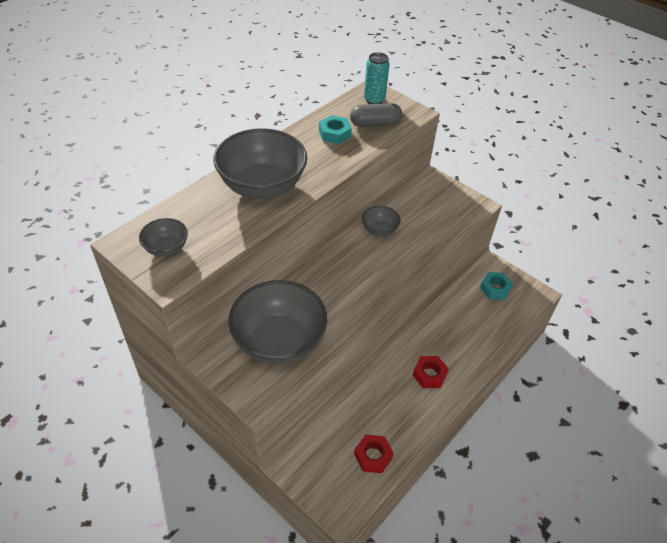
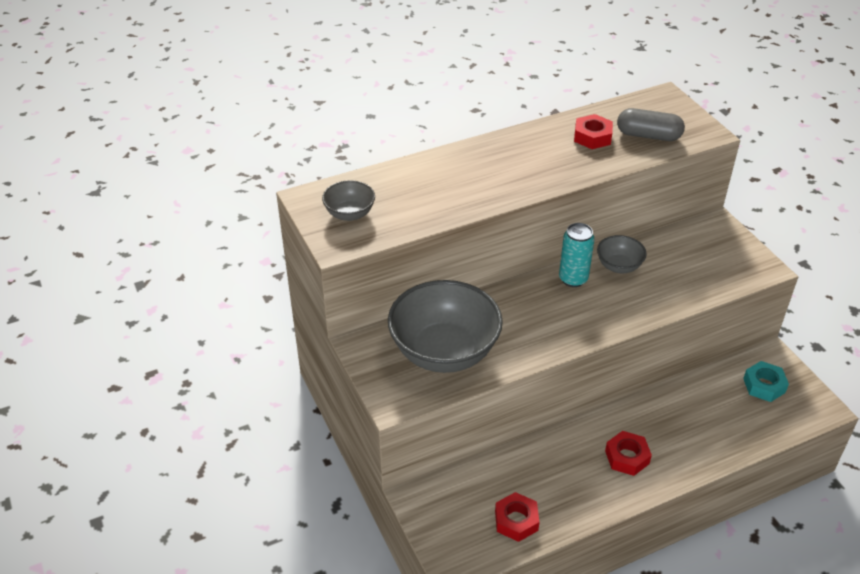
camera: 25 degrees right, 5 degrees down
grey bowl [213,128,307,199] -> none
turquoise nut [319,115,352,144] -> red nut [574,114,613,149]
turquoise can [364,52,390,104] -> turquoise can moved to [559,223,595,287]

